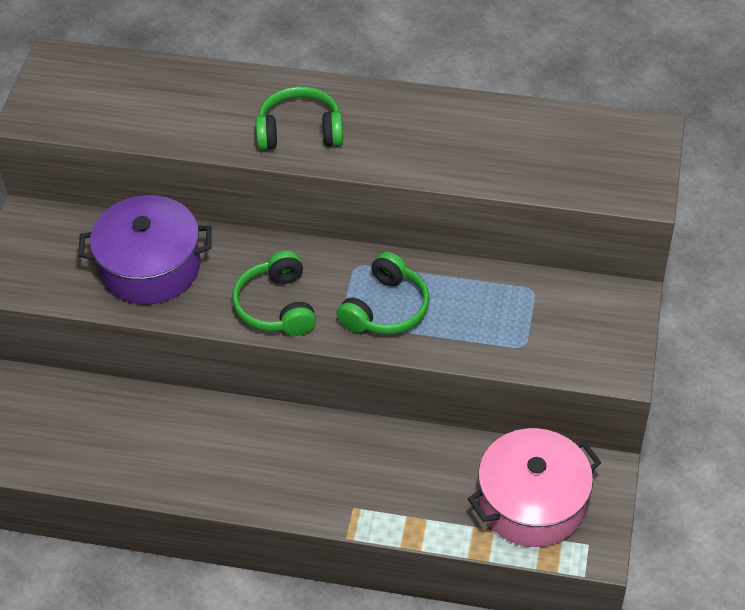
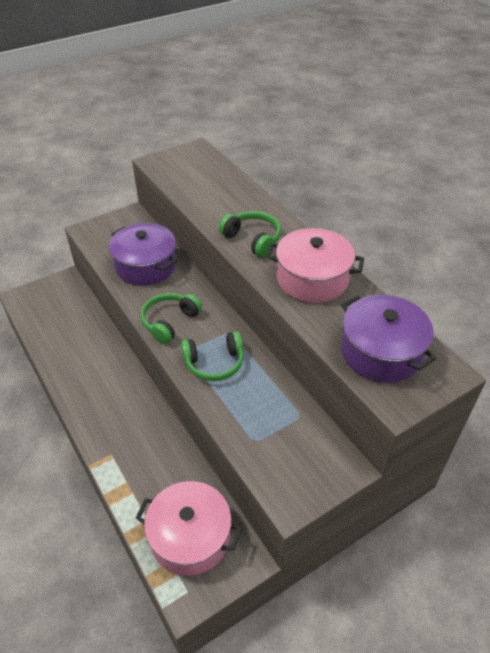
camera: 45 degrees right, 5 degrees down
none -> pink pot [266,228,364,303]
none -> purple pot [341,295,437,383]

